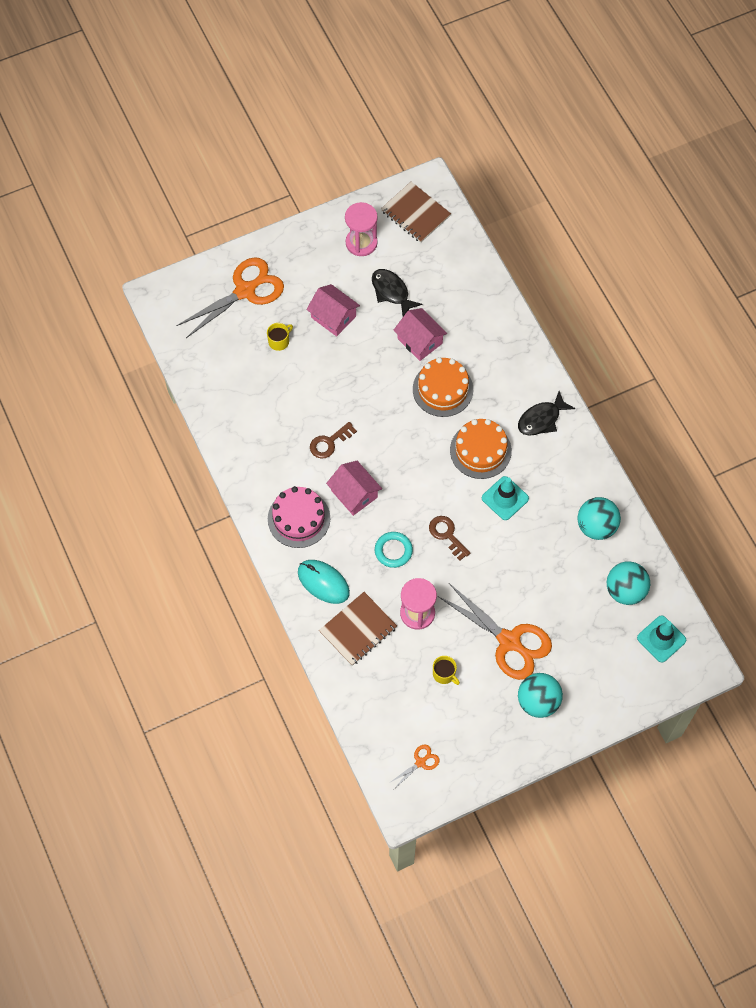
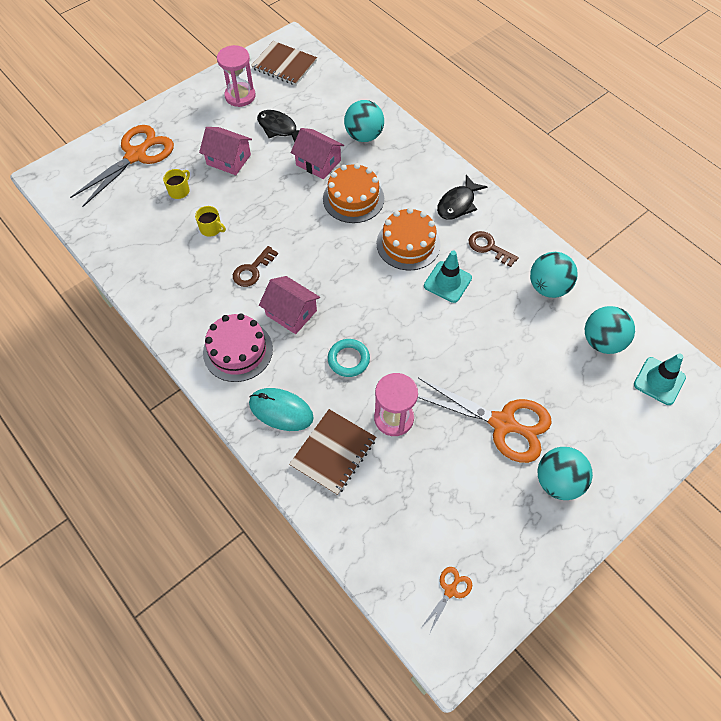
camera: 15 degrees left, 5 degrees down
brown key [429,516,471,561] -> brown key moved to [469,231,519,267]
yellow mug [433,656,460,685] -> yellow mug moved to [195,206,226,236]
none -> turquoise ball [344,100,384,142]

